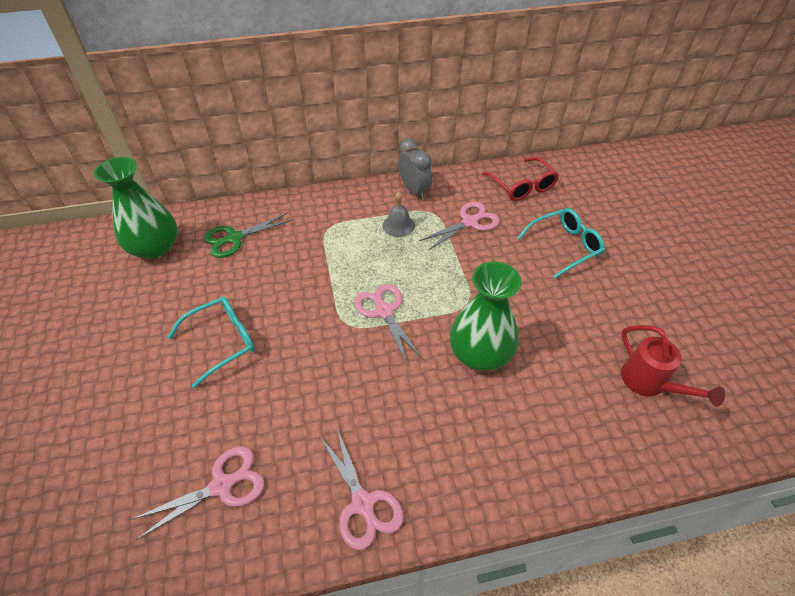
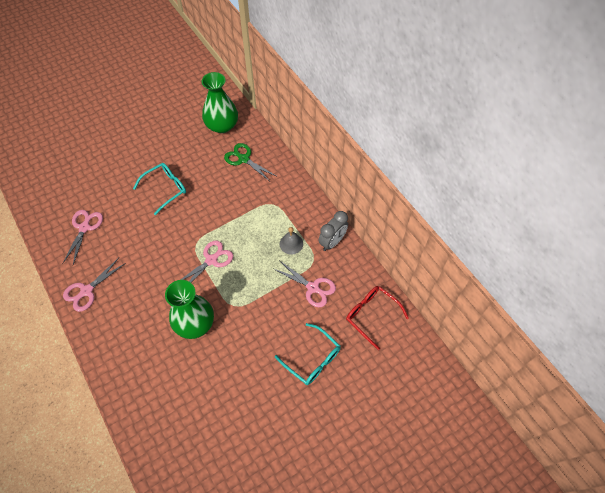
camera: 70 degrees right, 10 degrees up
pink scissors [131,446,265,540] -> pink scissors turned 120 degrees counterclockwise [62,210,103,265]
turquoise glasses [167,297,255,388] -> turquoise glasses turned 75 degrees counterclockwise [133,163,186,215]
red glasses [482,157,559,201] -> red glasses turned 90 degrees clockwise [346,286,409,350]
red watering can [621,325,725,407] -> none

